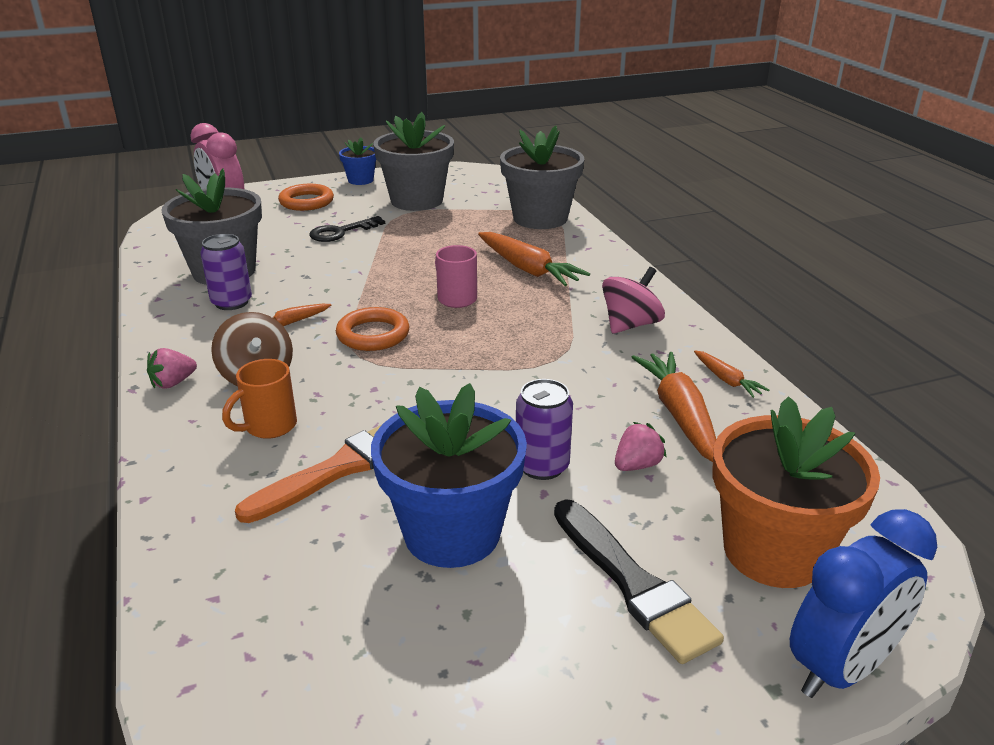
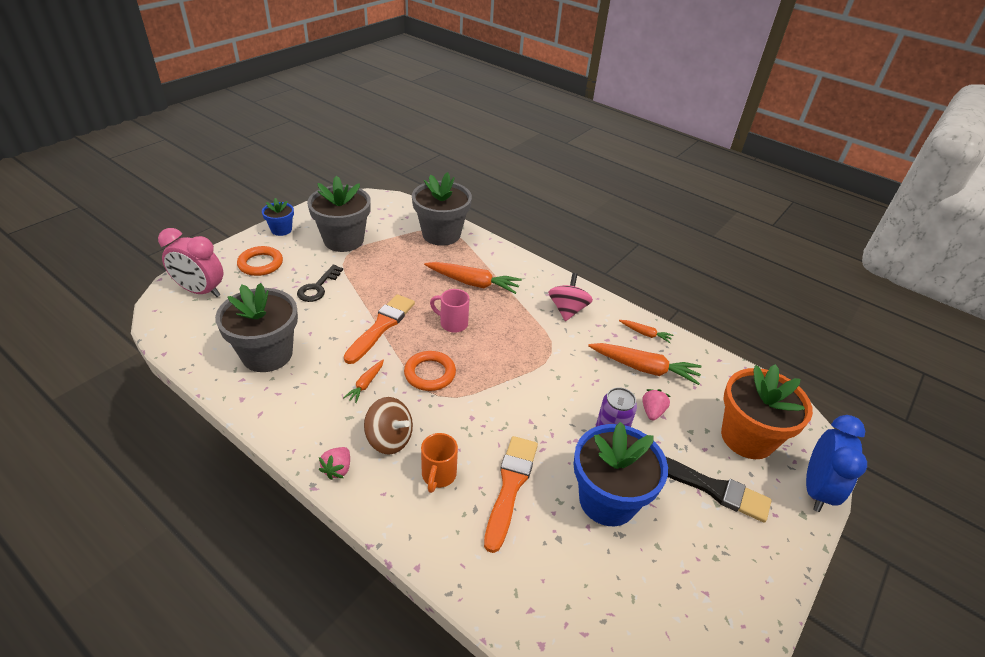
camera: 35 degrees left, 10 degrees up
purple can [200,234,252,310] -> none
orange carrot [631,352,716,462] -> orange carrot turned 150 degrees clockwise [588,343,702,385]
none -> orange brush [344,294,415,364]

